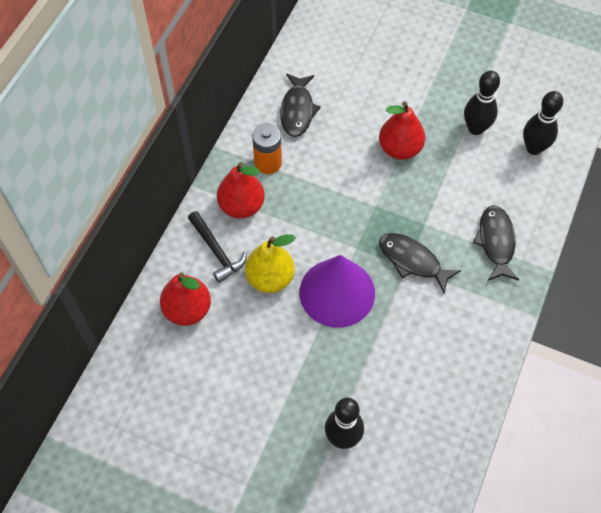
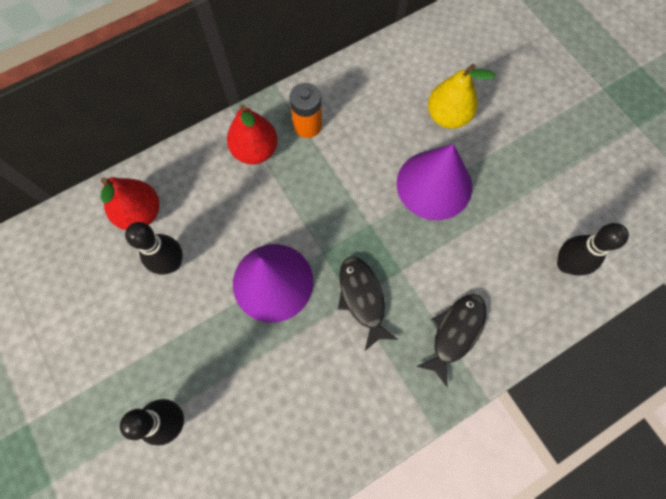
camera: 35 degrees right, 10 degrees up
black hammer [188,211,247,283] -> none
yellow pear [245,234,296,293] -> yellow pear moved to [428,64,495,128]
black fish [280,74,321,137] -> none
red pear [379,102,425,160] -> purple cone [397,144,472,220]
black bowling pin [464,70,500,135] -> black bowling pin moved to [125,222,183,275]

